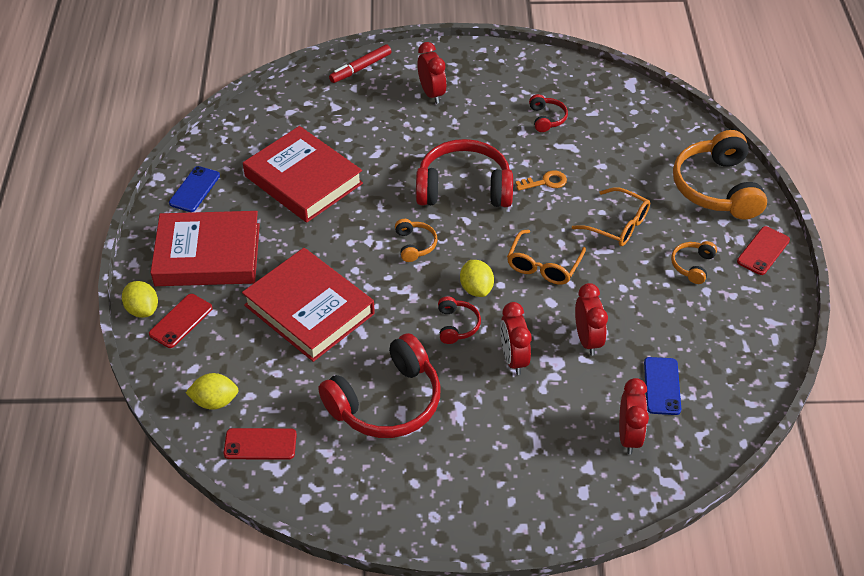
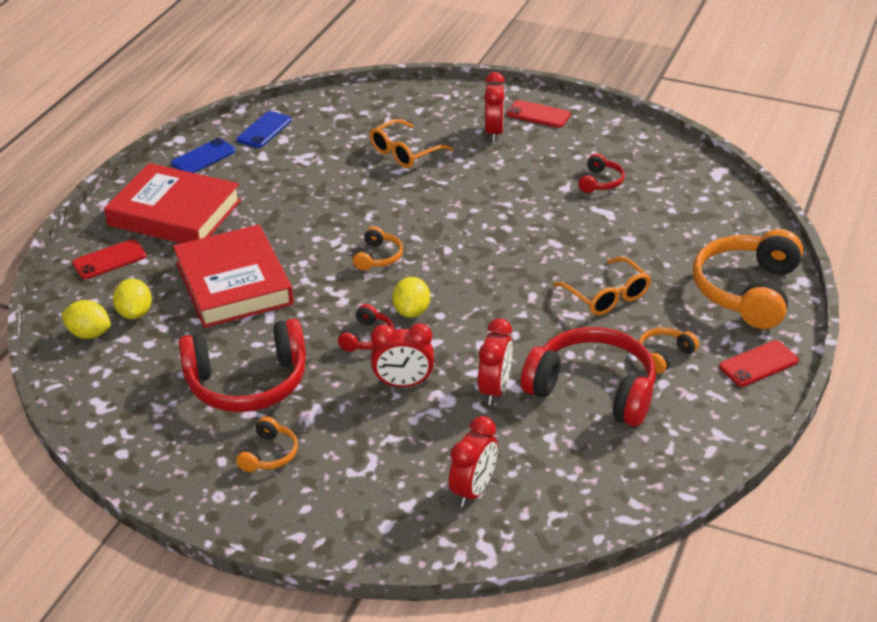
camera: 25 degrees right, 10 degrees down
yellow lemon [122,281,158,318] -> yellow lemon moved to [113,279,152,319]
red phone [224,428,297,460] -> red phone moved to [507,100,571,128]
red book [243,126,363,223] -> none
red marker [329,44,392,83] -> none
red headphones [416,139,513,207] -> red headphones moved to [521,327,656,427]
red clock [500,302,531,375] -> red clock turned 105 degrees counterclockwise [371,323,434,387]
orange glasses [507,230,586,285] -> orange glasses moved to [370,119,453,168]
orange key [515,170,567,191] -> none
blue phone [644,357,681,415] -> blue phone moved to [237,111,292,148]
none -> orange headphones [236,417,298,472]

